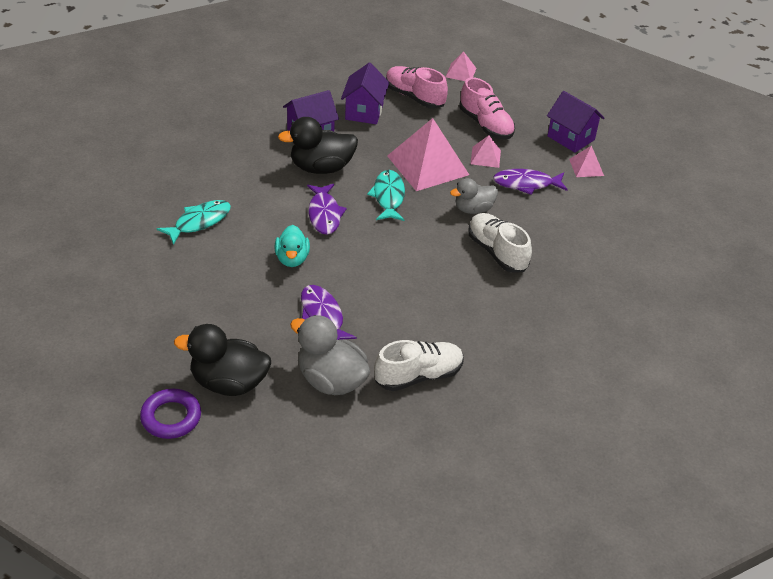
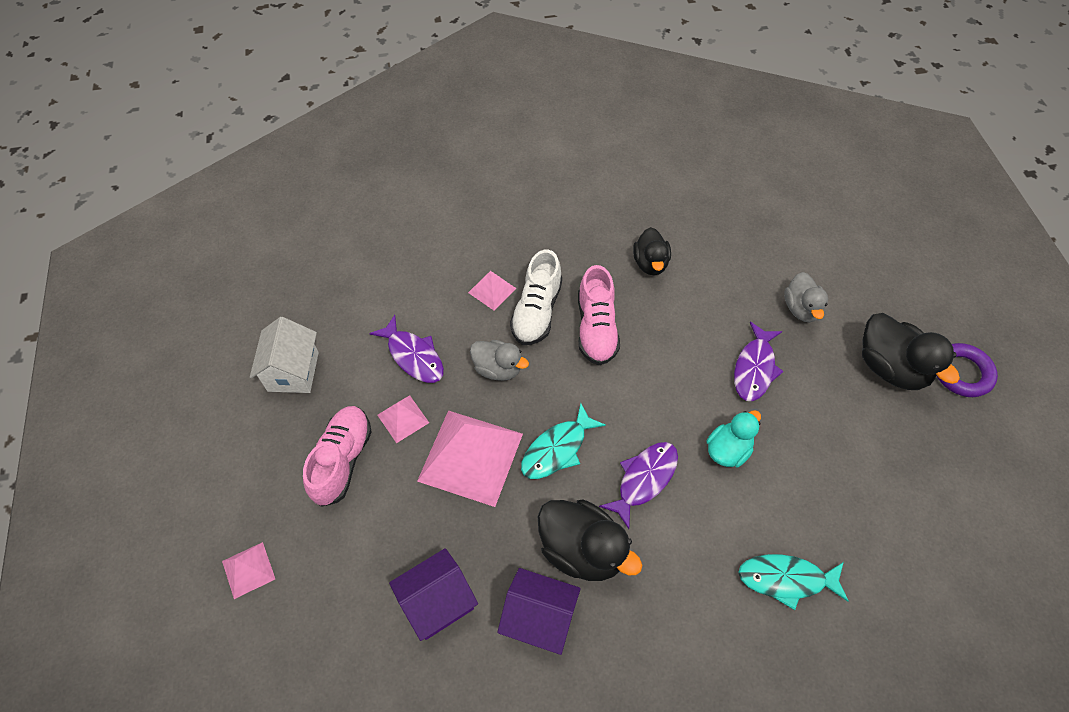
camera: 130 degrees left, 15 degrees up
grey duck [290,315,370,395] -> grey duck [784,272,828,322], size x0.64
white shoe [374,340,464,391] -> none
pink shoe [386,66,448,109] -> pink shoe moved to [578,265,620,365]
purple house [547,91,604,153] -> white house [250,317,319,393]
pink pyramid [569,146,604,177] -> pink pyramid moved to [468,271,517,311]
none -> black duck [633,227,671,275]

